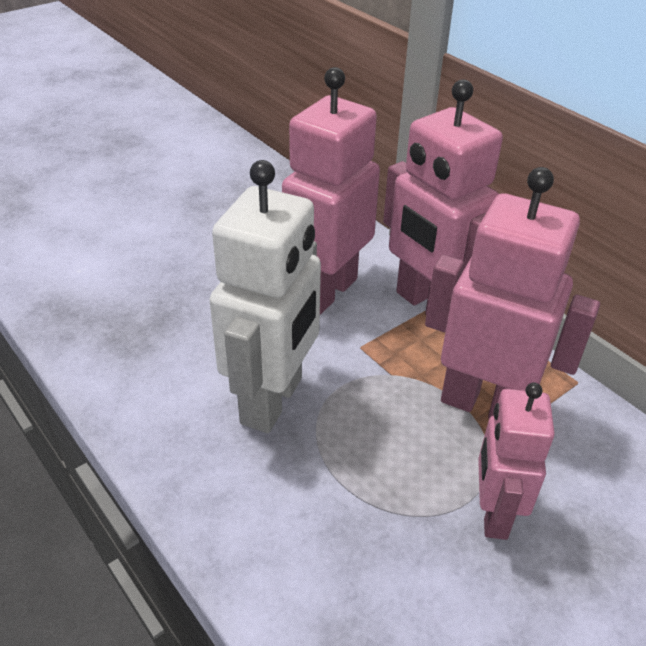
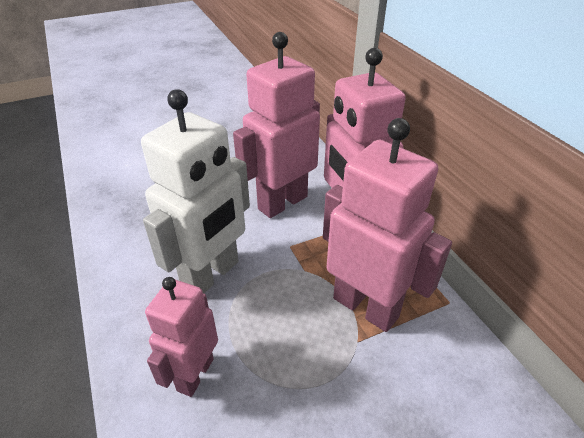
camera: 15 degrees right, 0 degrees up
pink robot [478,382,555,540] -> pink robot moved to [145,277,218,397]

